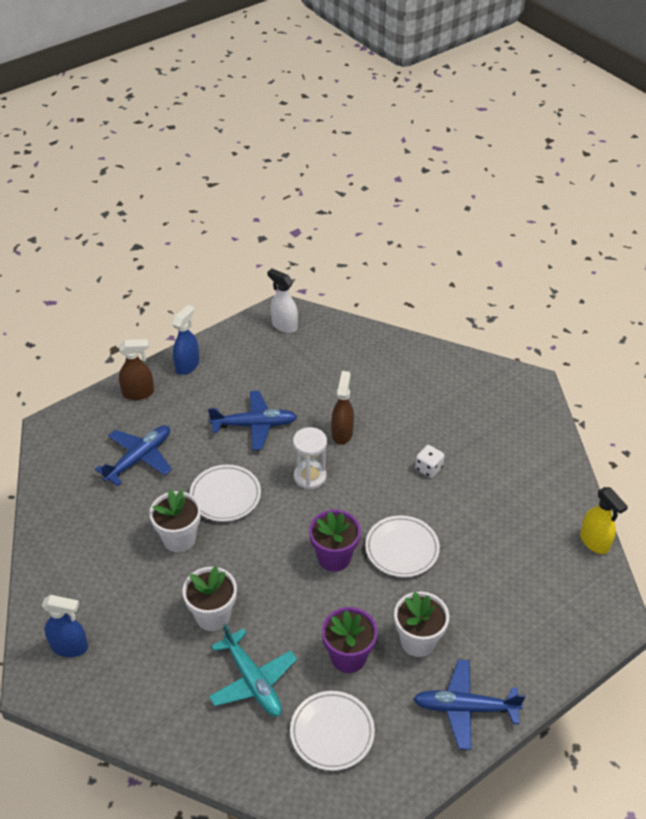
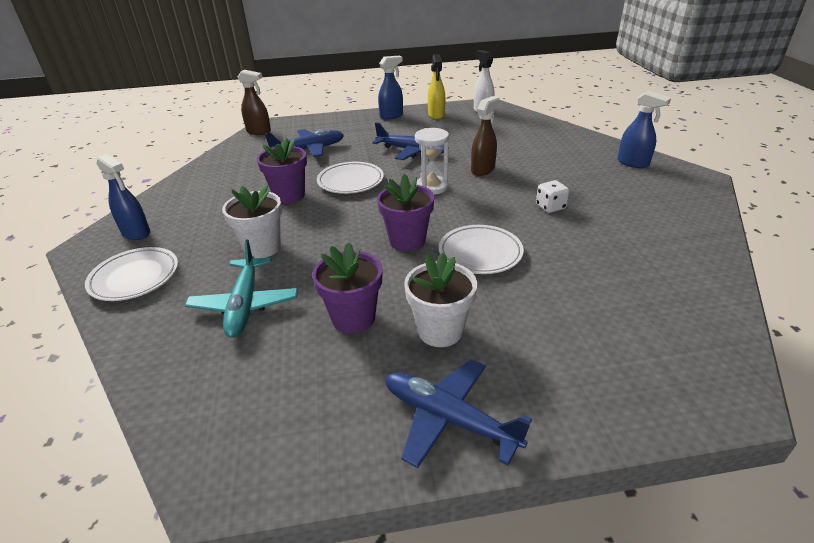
camera: 30 degrees right, 10 degrees down
brown spray bottle [119,339,154,400] -> brown spray bottle moved to [238,70,271,135]
white flower pot [149,489,201,552] -> purple flower pot [257,137,307,204]
white plate [290,691,375,771] -> white plate moved to [85,247,178,301]
yellow spray bottle [580,487,628,554] -> yellow spray bottle moved to [428,54,445,119]
none -> blue spray bottle [618,91,671,168]

